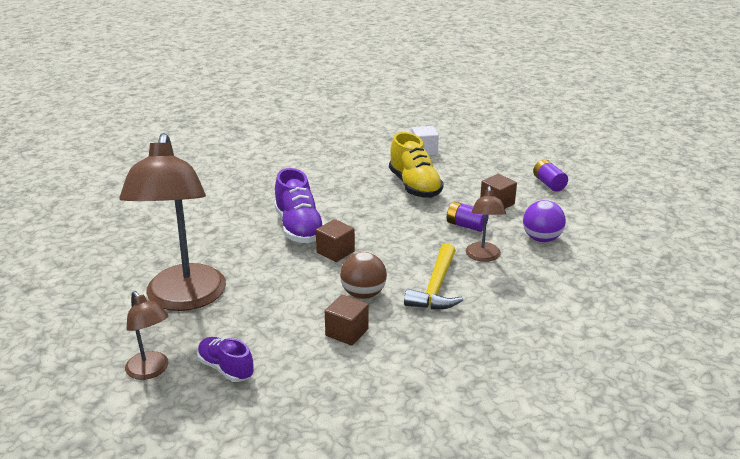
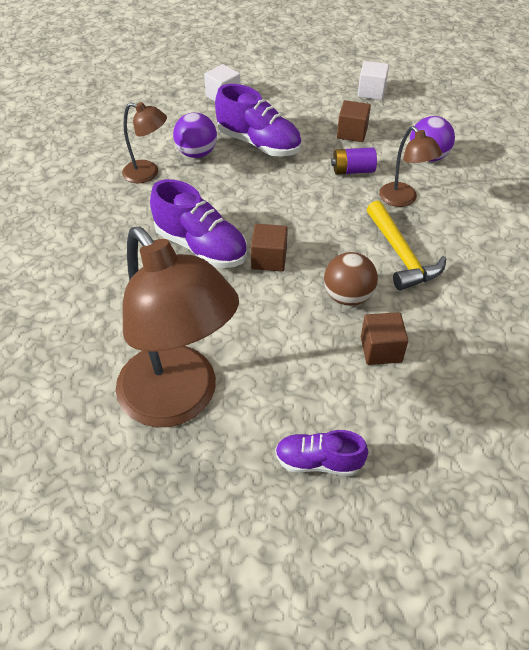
camera: 35 degrees left, 20 degrees up
brown lamp [125,291,169,380] -> brown lamp moved to [122,102,167,183]
yellow shoe [389,132,444,198] -> purple shoe [215,84,302,157]
purple battery [533,159,568,192] -> white cube [358,61,389,100]
none -> purple ball [173,113,217,158]

